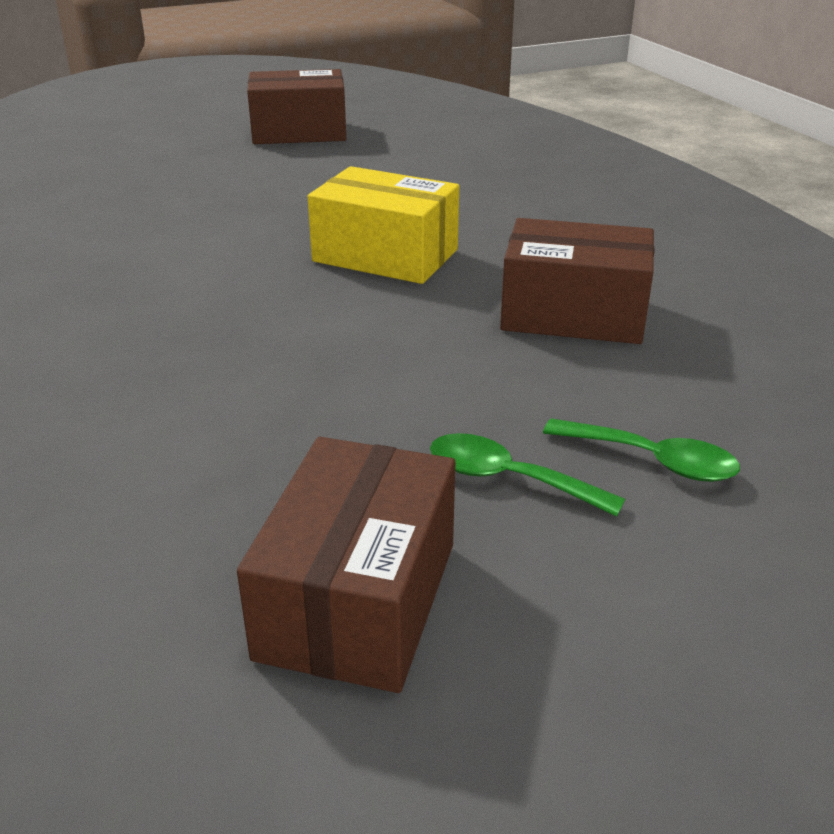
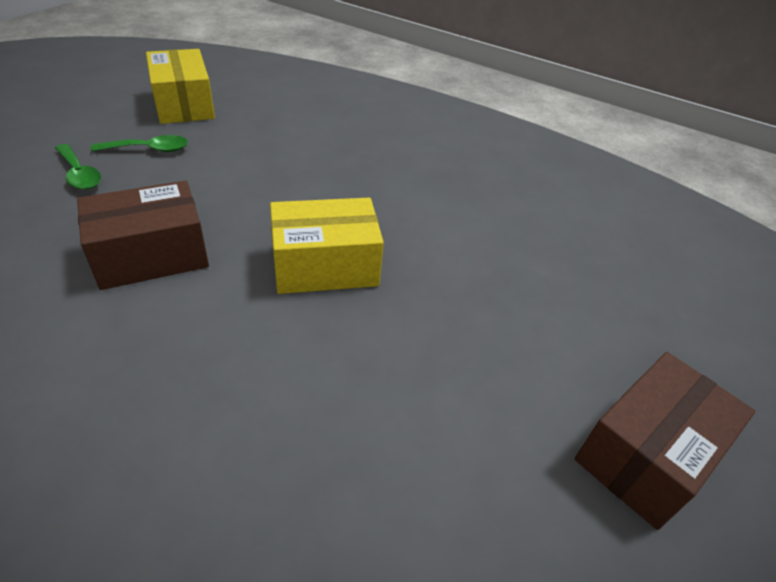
camera: 140 degrees right, 10 degrees up
brown box [237,437,455,693] -> yellow box [146,49,215,124]
green spoon [543,418,740,482] -> green spoon turned 120 degrees counterclockwise [55,144,101,190]

